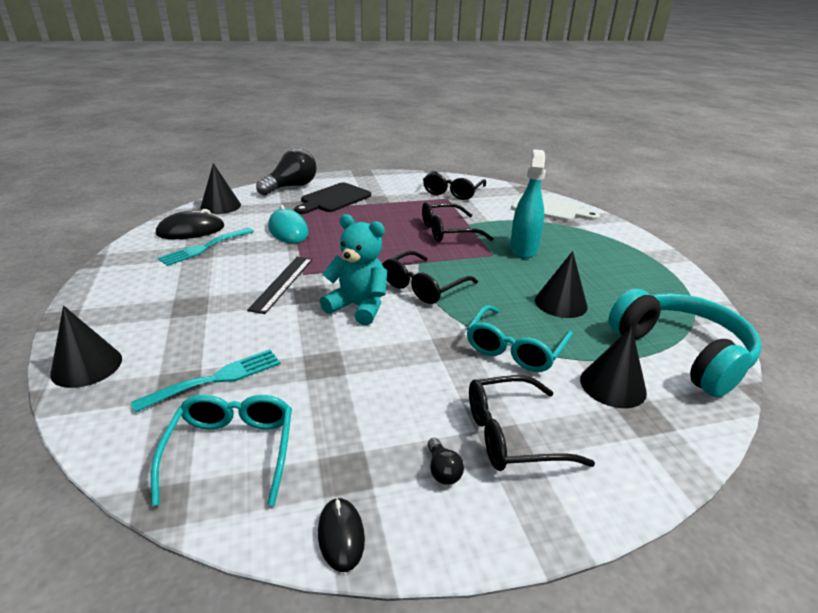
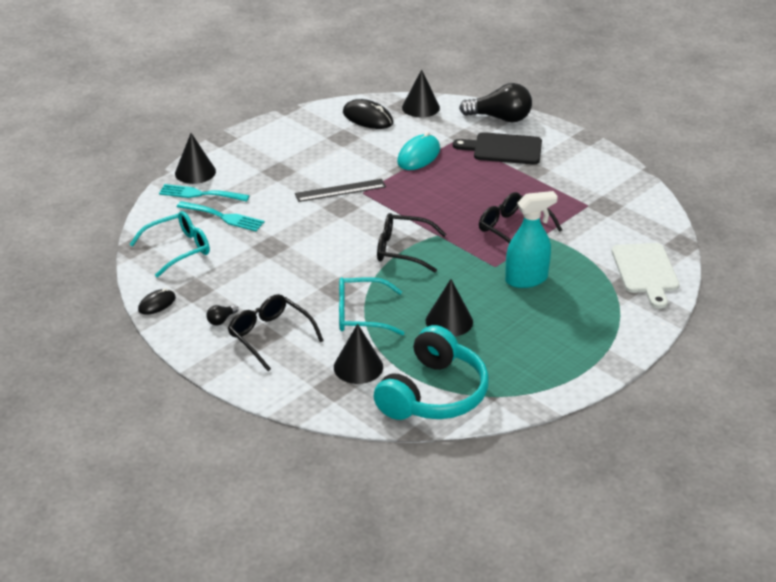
camera: 60 degrees right, 5 degrees up
turquoise fork [158,228,254,266] -> turquoise fork moved to [159,184,250,202]
turquoise teddy bear [320,214,387,325] -> none
black glasses [423,171,486,200] -> none

